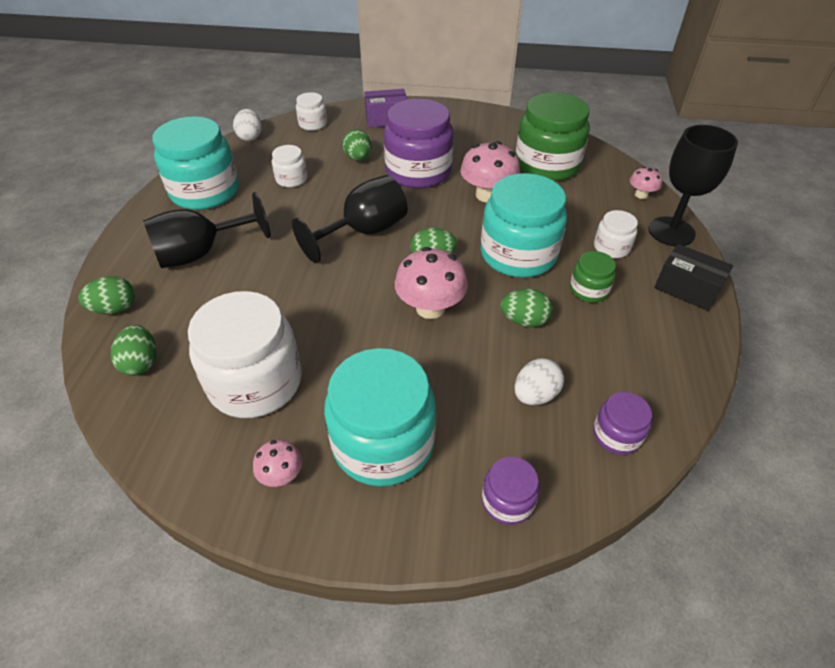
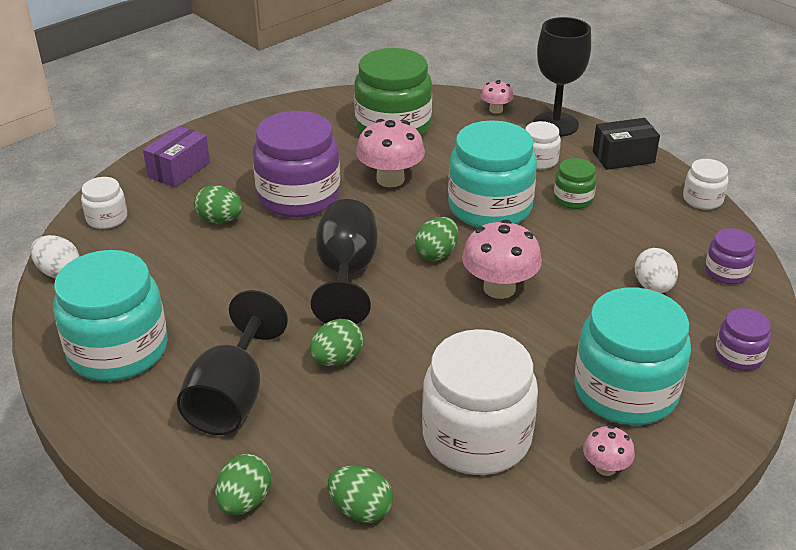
camera: 50 degrees left, 10 degrees down
white jar [272,145,307,187] -> white jar moved to [683,159,729,210]
green egg [501,289,553,327] -> green egg moved to [309,319,363,366]

